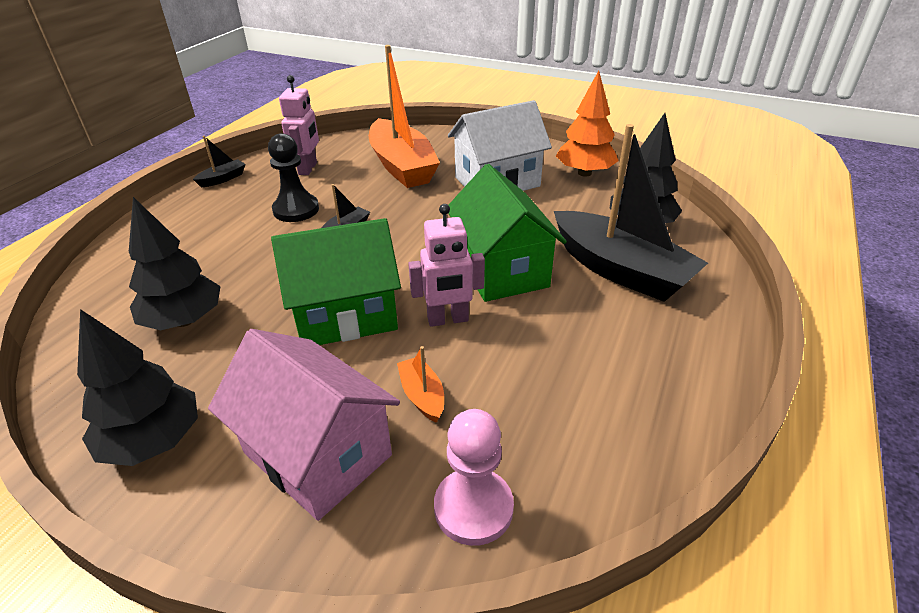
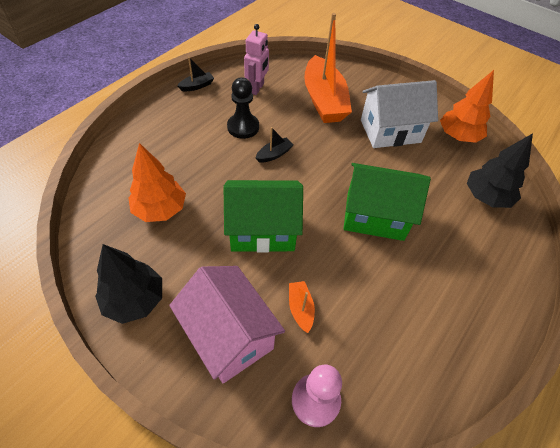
camera: 10 degrees right, 15 degrees up
black tree [129,197,221,330] -> orange tree [128,143,186,222]
pink robot [408,204,485,327] -> none
green house [448,164,567,302] -> green house turned 75 degrees counterclockwise [343,163,431,241]
black boat [554,124,708,302] -> none

